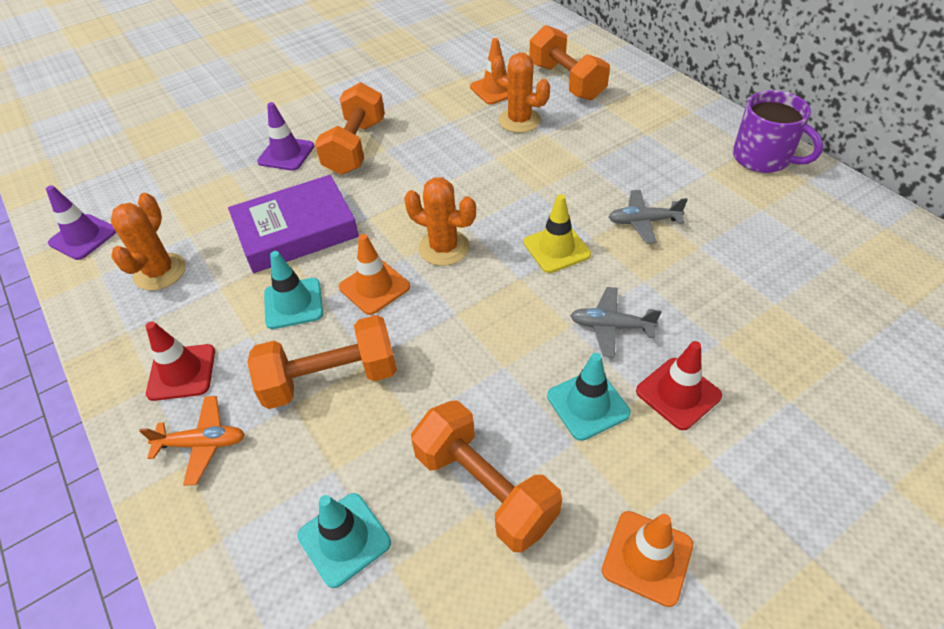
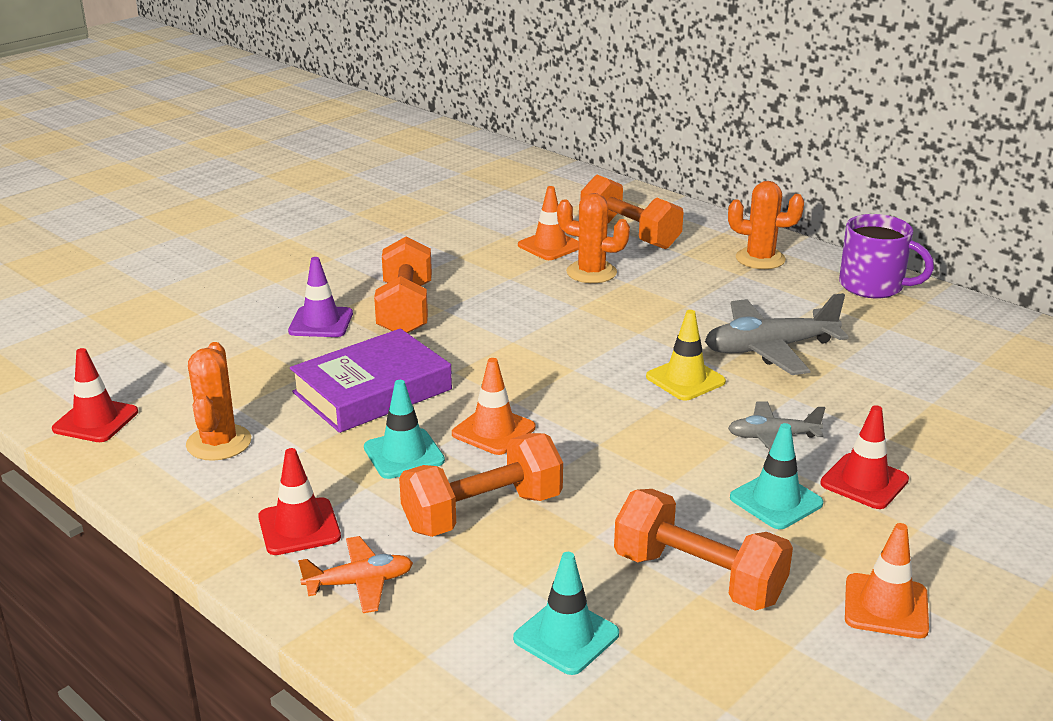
camera: 15 degrees left, 20 degrees down
purple traffic cone [46,185,117,260] -> red traffic cone [52,348,138,442]
orange cactus [404,177,476,266] -> orange cactus moved to [728,181,804,269]
grey plane [609,190,688,244] -> grey plane [705,293,849,375], size x1.72

